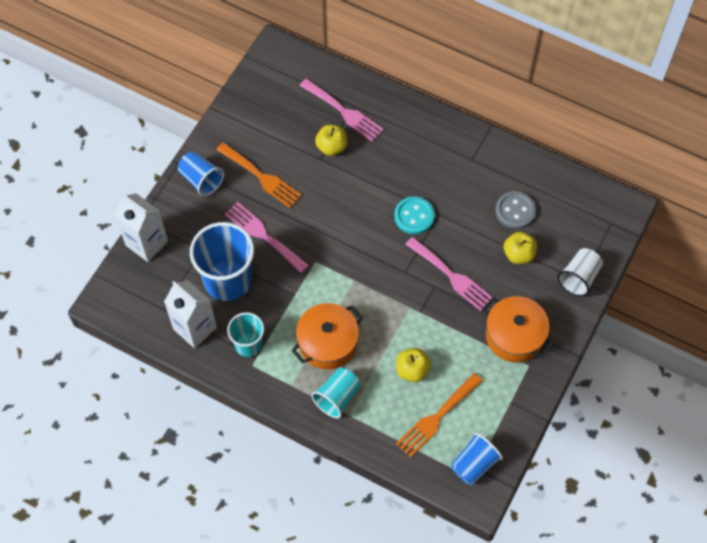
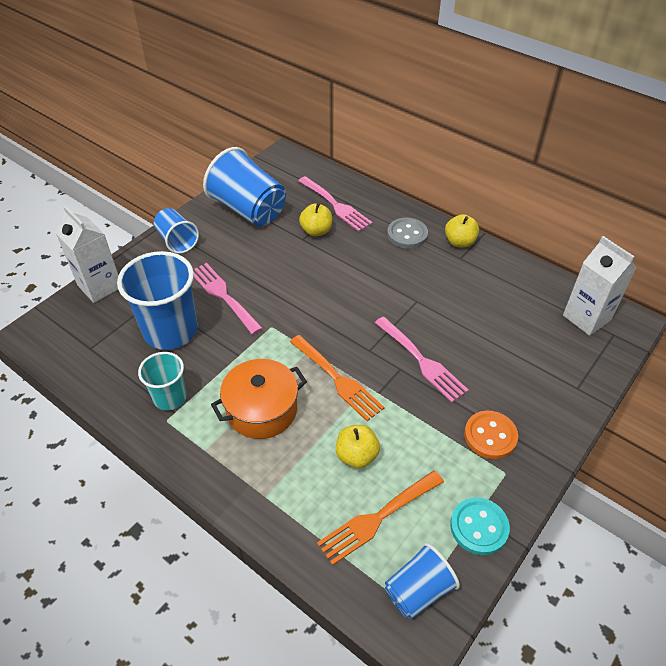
camera: 10 degrees right, 15 degrees down
white carton [164,280,217,348] -> white carton moved to [563,236,637,336]
orange fork [216,142,302,208] -> orange fork moved to [290,335,385,421]
turquoise cup [311,368,361,418] -> none
turquoise button [394,197,435,234] -> turquoise button moved to [450,497,510,555]
orange pot [482,296,553,362] -> orange button [464,411,518,459]
grey button [495,191,536,229] -> grey button moved to [387,218,428,249]
yellow apple [504,232,537,264] -> yellow apple moved to [445,214,479,248]
white cup [557,248,603,297] -> none
none -> blue cup [203,147,286,227]

